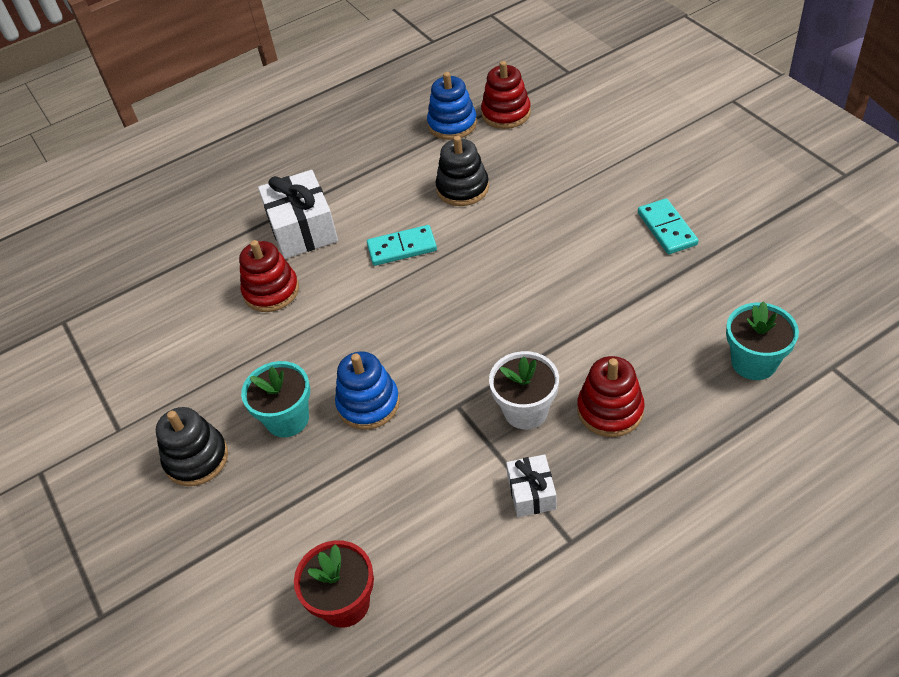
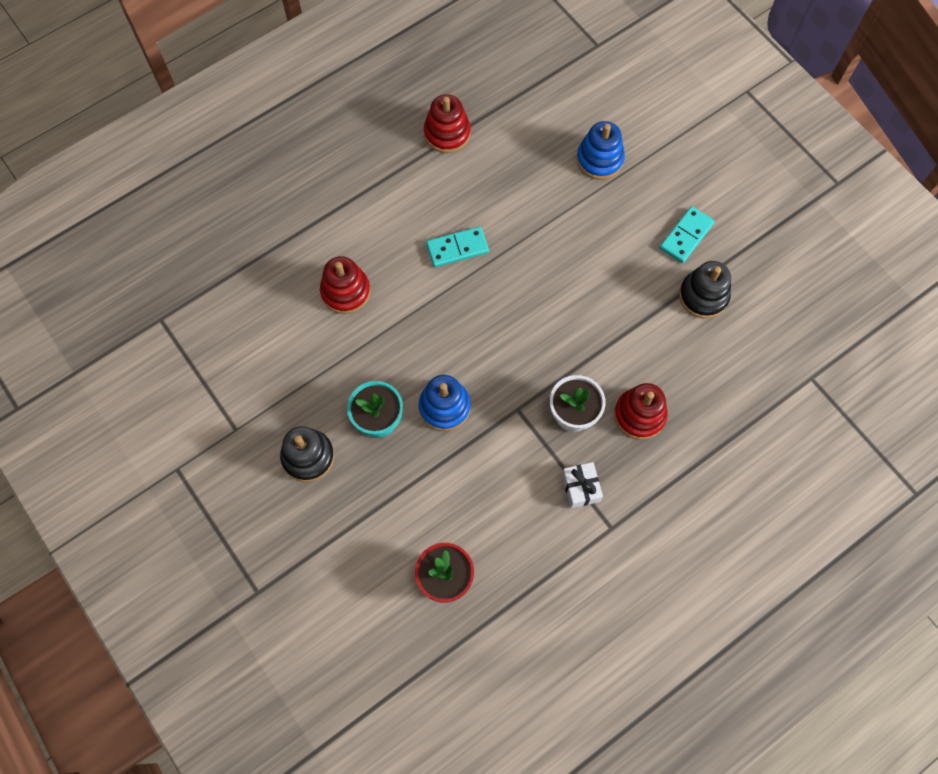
camera: 10 degrees left, 20 degrees up
white gift [258,170,338,259] -> none
blue stacking toy [427,72,477,140] -> blue stacking toy moved to [576,121,625,180]
black stacking toy [435,136,489,206] -> black stacking toy moved to [679,261,731,319]
red stacking toy [481,61,531,129] -> red stacking toy moved to [424,94,471,153]
turquoise domino [638,198,699,254] -> turquoise domino turned 60 degrees clockwise [660,206,715,263]
turquoise flower pot [726,301,799,380] -> none

